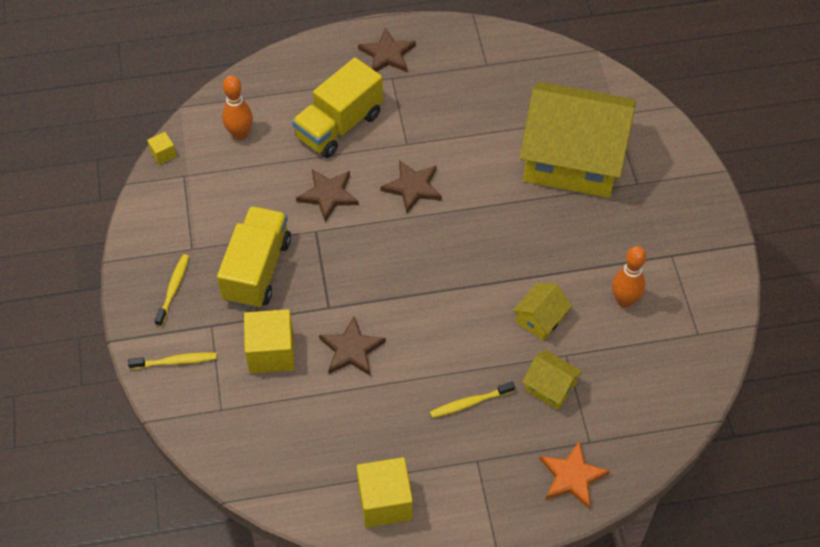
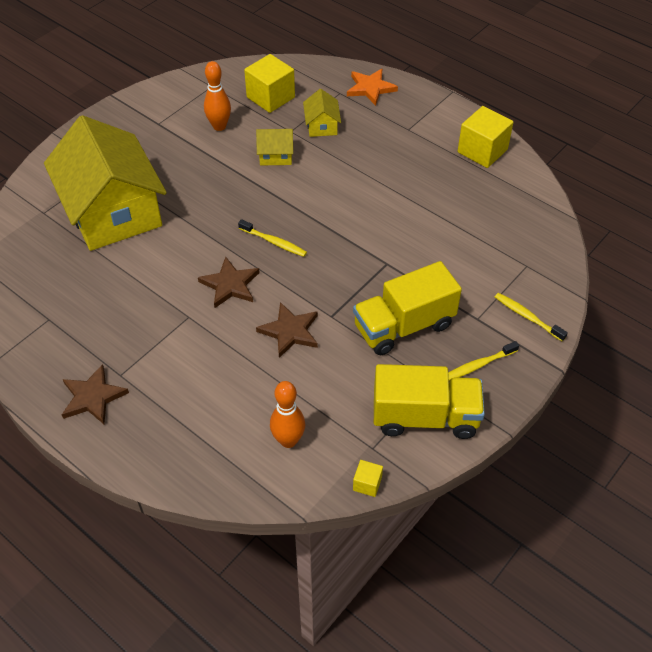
camera: 130 degrees left, 5 degrees down
yellow cube [244,309,295,373] -> yellow cube moved to [244,54,295,113]
yellow truck [292,57,383,158] -> yellow truck moved to [374,364,485,439]
brown star [319,317,386,375] -> none
yellow toothbrush [430,382,515,418] -> yellow toothbrush moved to [238,219,307,257]

